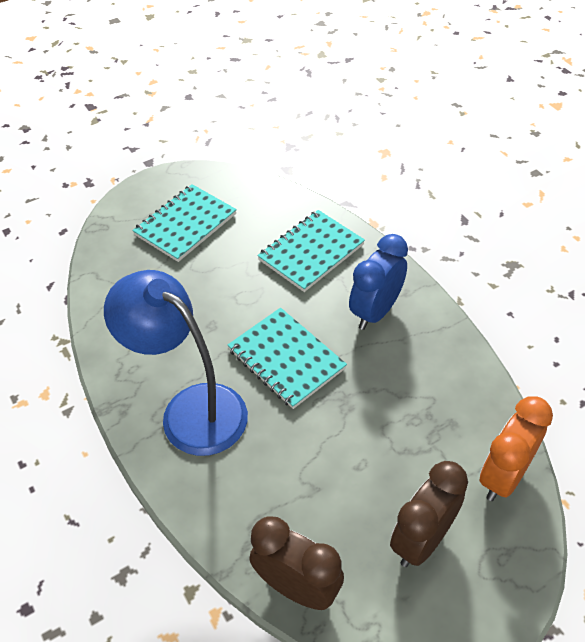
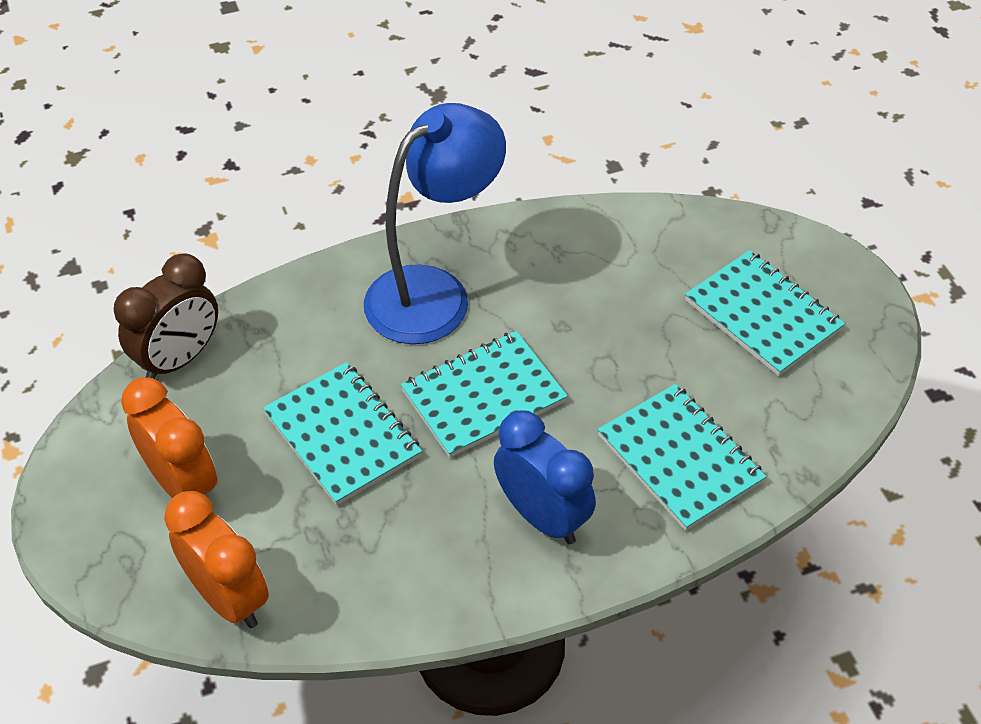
camera: 100 degrees right, 0 degrees up
brown clock [390,461,468,567] -> orange clock [121,377,217,498]
none -> turquoise notebook [263,362,422,506]

